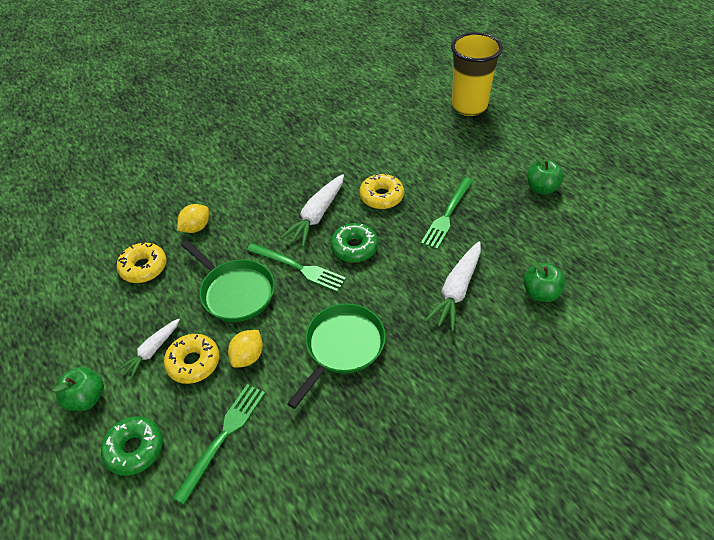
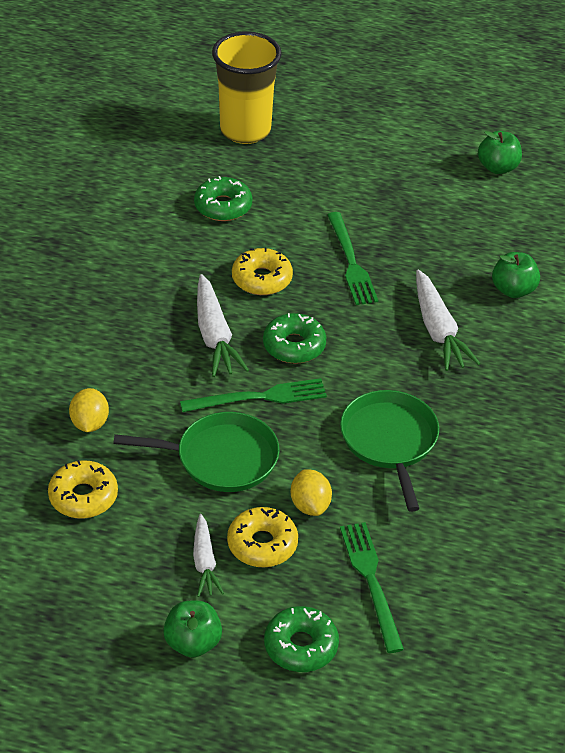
camera: 45 degrees left, 5 degrees down
green apple [527,155,564,194] -> green apple moved to [478,131,522,174]
none -> green donut [194,176,252,221]

